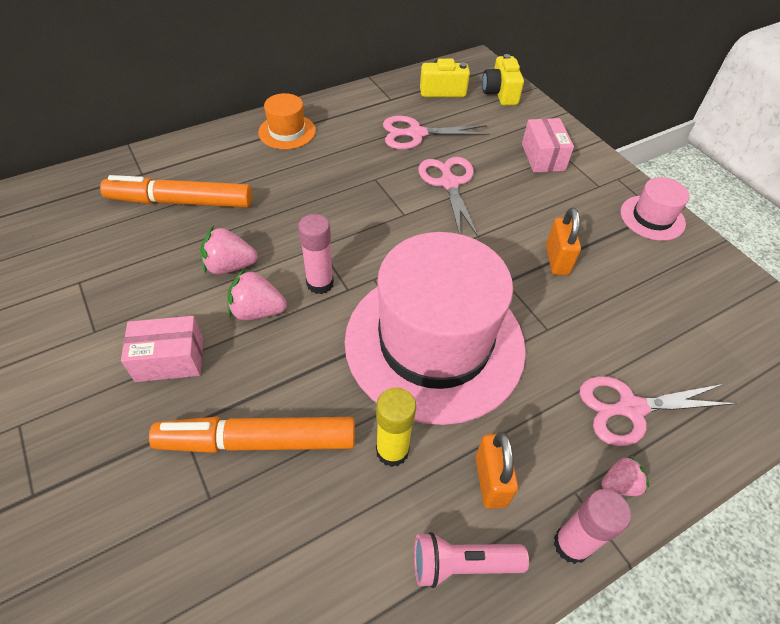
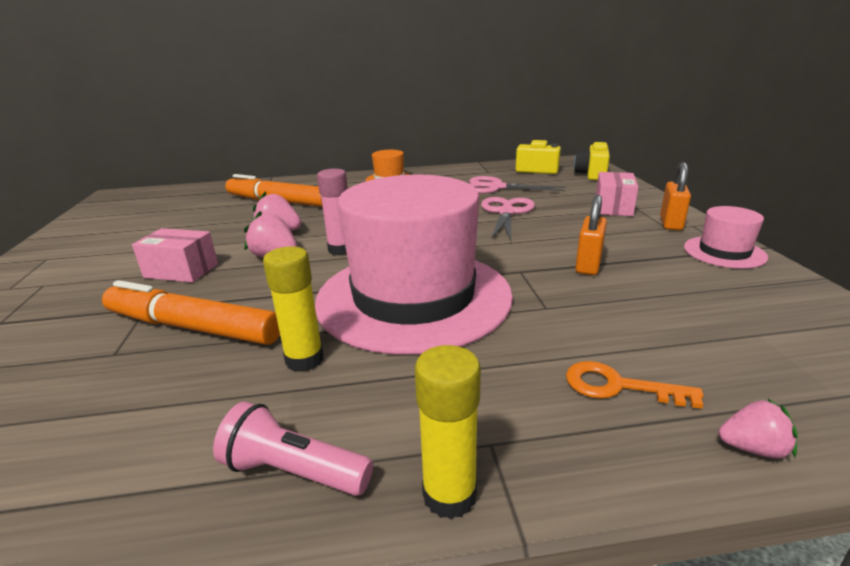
camera: 25 degrees right, 25 degrees down
orange padlock [475,432,518,509] -> orange padlock moved to [660,162,691,230]
pink glue stick [554,489,631,564] -> yellow glue stick [415,345,481,519]
pink scissors [580,376,737,446] -> orange key [566,361,704,409]
pink strawberry [601,455,650,496] -> pink strawberry moved to [719,399,798,459]

